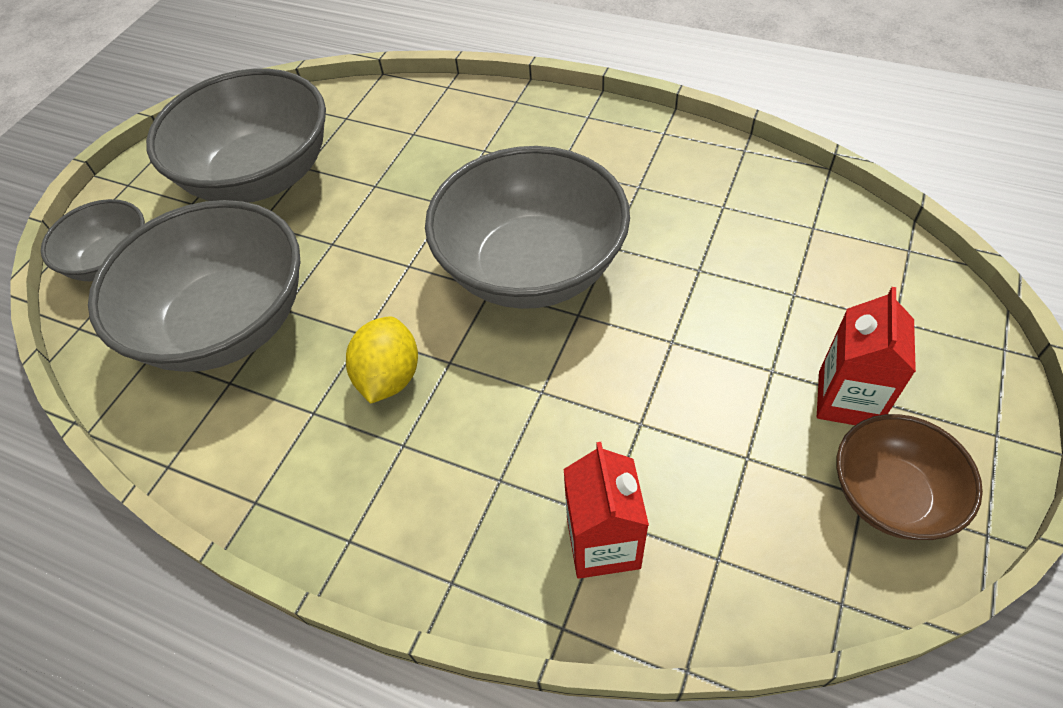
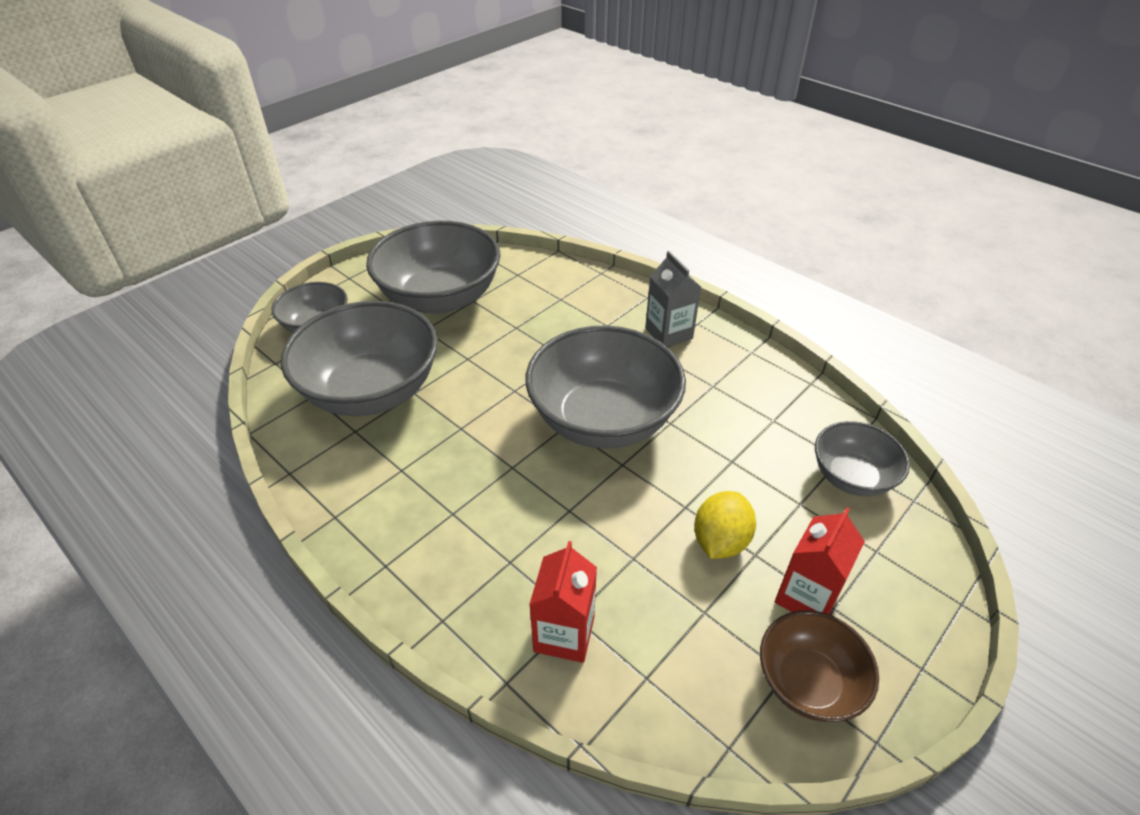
camera: 15 degrees right, 10 degrees down
yellow lemon [346,316,418,404] -> yellow lemon moved to [694,491,756,559]
none -> grey carton [645,251,701,347]
none -> grey bowl [815,421,910,496]

